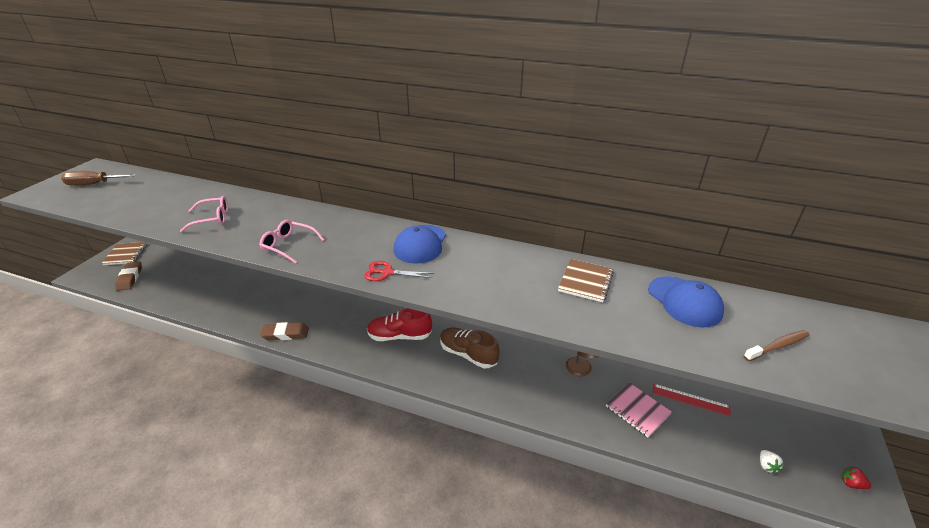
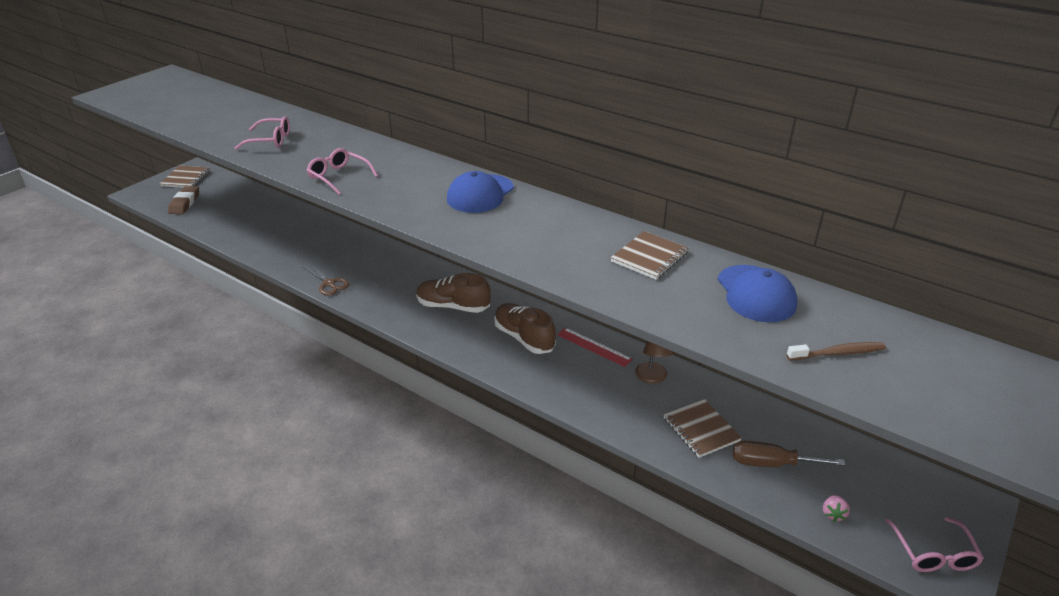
camera: 15 degrees right, 0 degrees up
brown screwdriver [61,171,136,186] -> brown screwdriver moved to [733,441,845,467]
brown eraser [260,322,309,340] -> brown scissors [303,264,349,296]
red scissors [364,261,434,281] -> none
red shoe [367,308,432,341] -> brown shoe [416,273,491,313]
pink notebook [606,383,672,437] -> brown notebook [664,399,742,458]
red ruler [653,384,731,416] -> red ruler moved to [557,328,632,367]
white strawberry [760,450,784,474] -> pink strawberry [823,495,850,522]
red strawberry [841,466,871,489] -> pink glasses [885,517,984,572]

